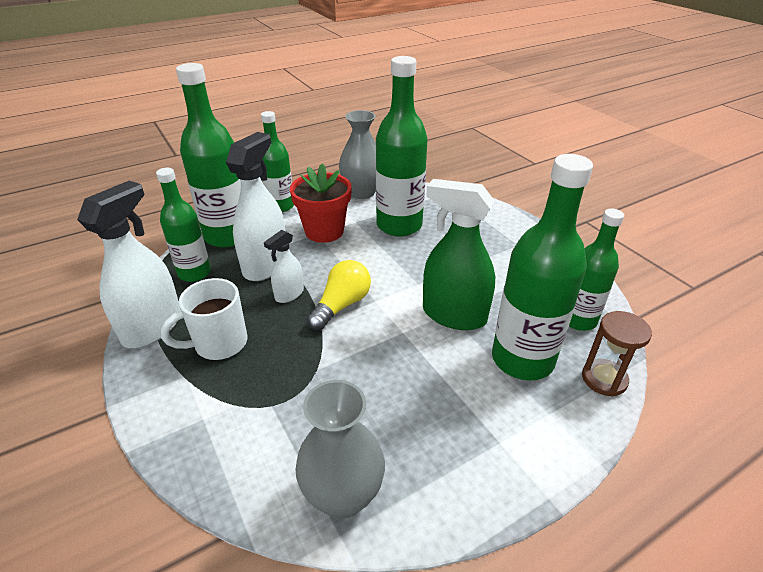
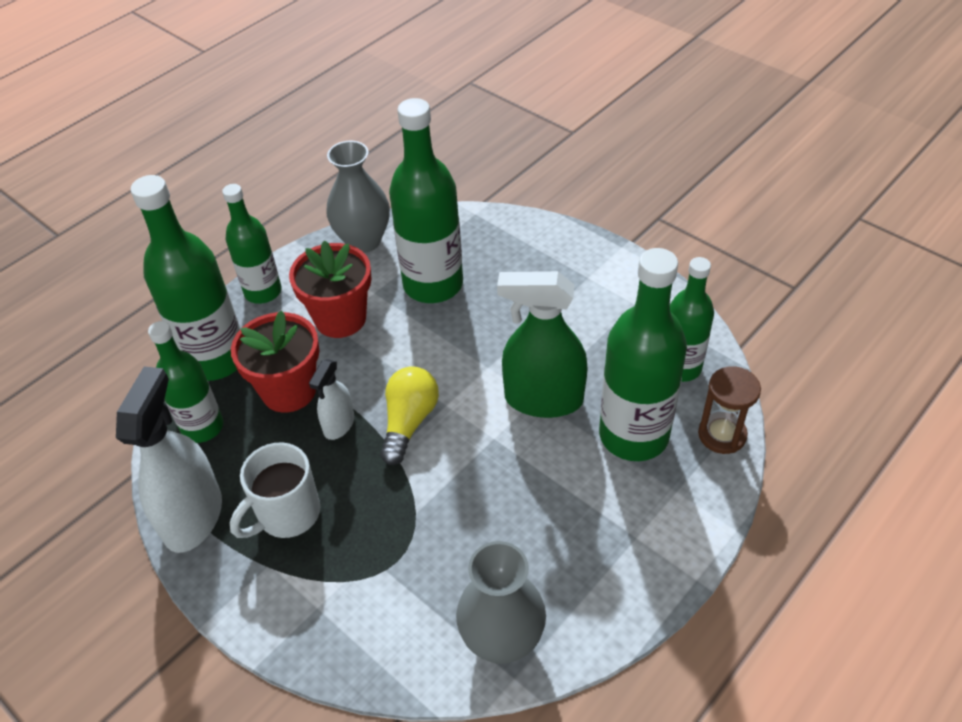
camera: 15 degrees left, 10 degrees up
white spray bottle [226,132,285,281] -> red flower pot [231,311,319,413]

